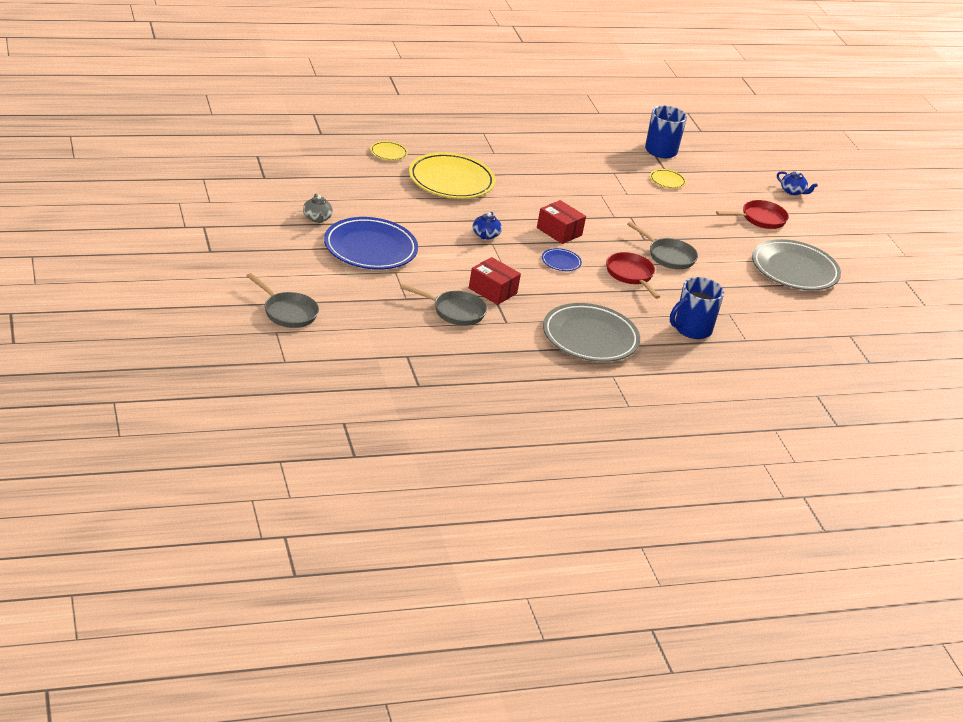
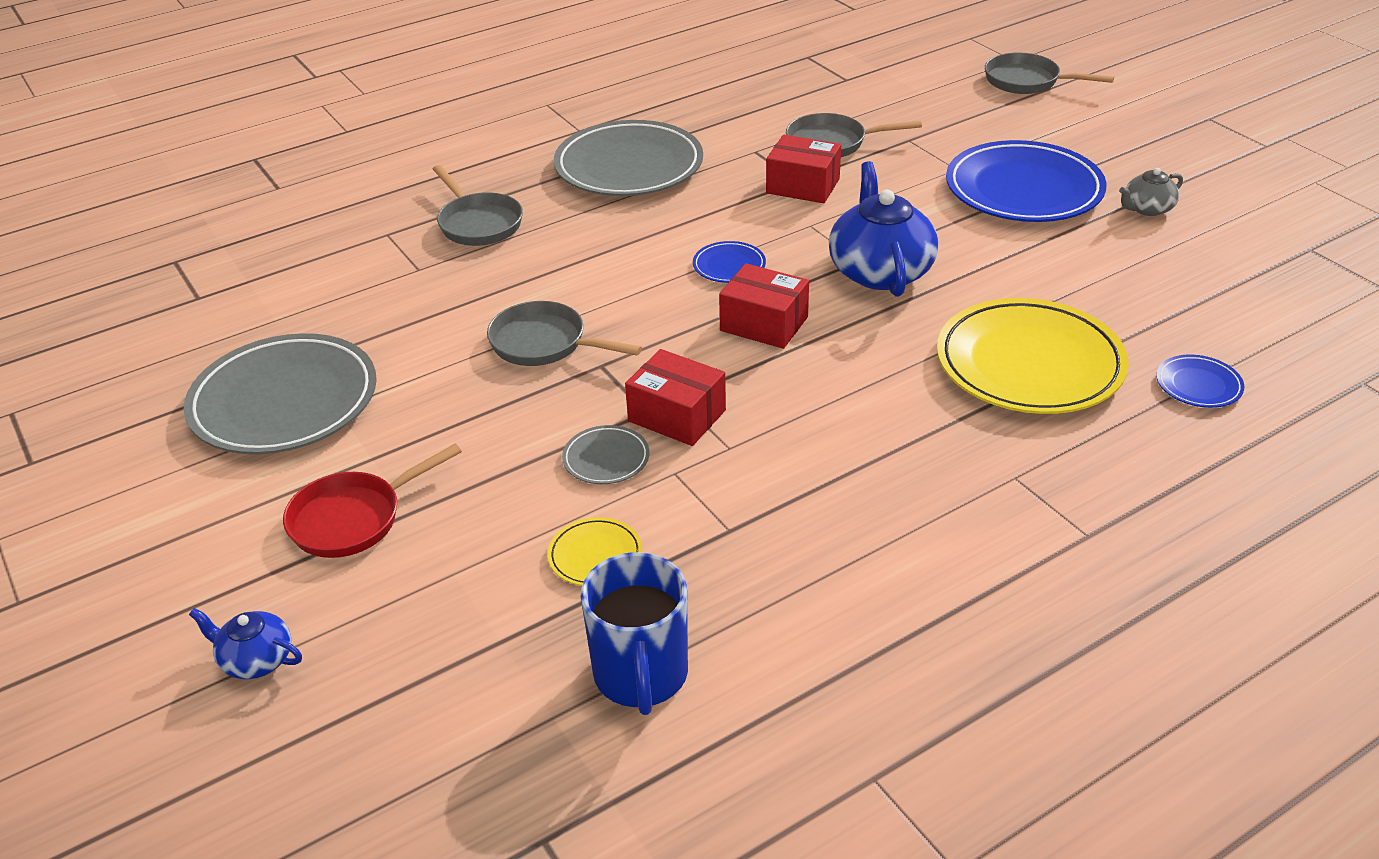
camera: 170 degrees right, 5 degrees up
grey teapot [303,194,333,223] -> grey teapot turned 90 degrees counterclockwise [1119,168,1183,216]
yellow plate [370,141,408,161] -> blue plate [1156,355,1244,408]
blue teapot [473,212,502,239] -> blue teapot [829,161,939,297], size x1.96
red pan [606,252,660,299] -> none
blue mug [670,277,724,339] -> grey pan [433,165,523,246]
none -> grey plate [562,425,649,484]
none -> red box [625,349,726,446]

